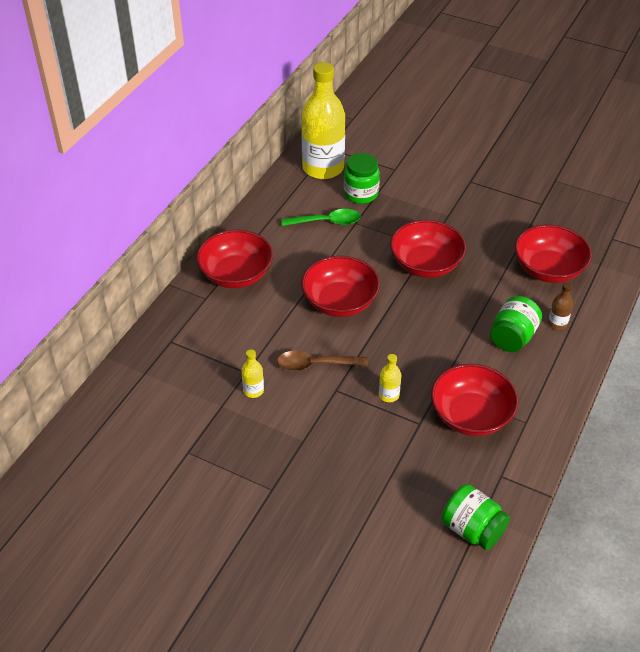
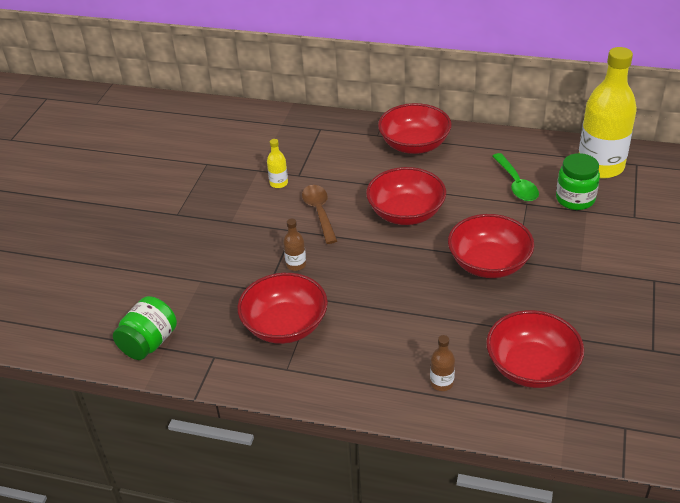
camera: 80 degrees right, 5 degrees down
yellow bottle [379,354,401,402] -> brown bottle [283,219,306,271]
green jar [490,296,542,352] -> none

